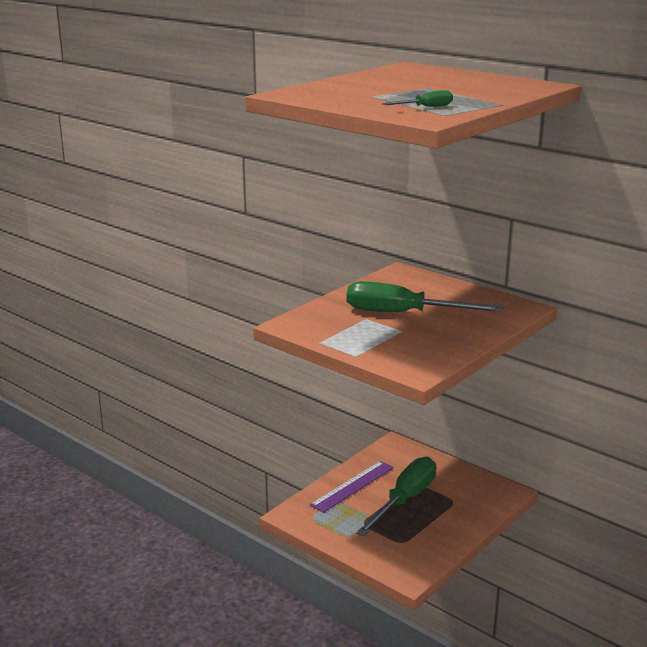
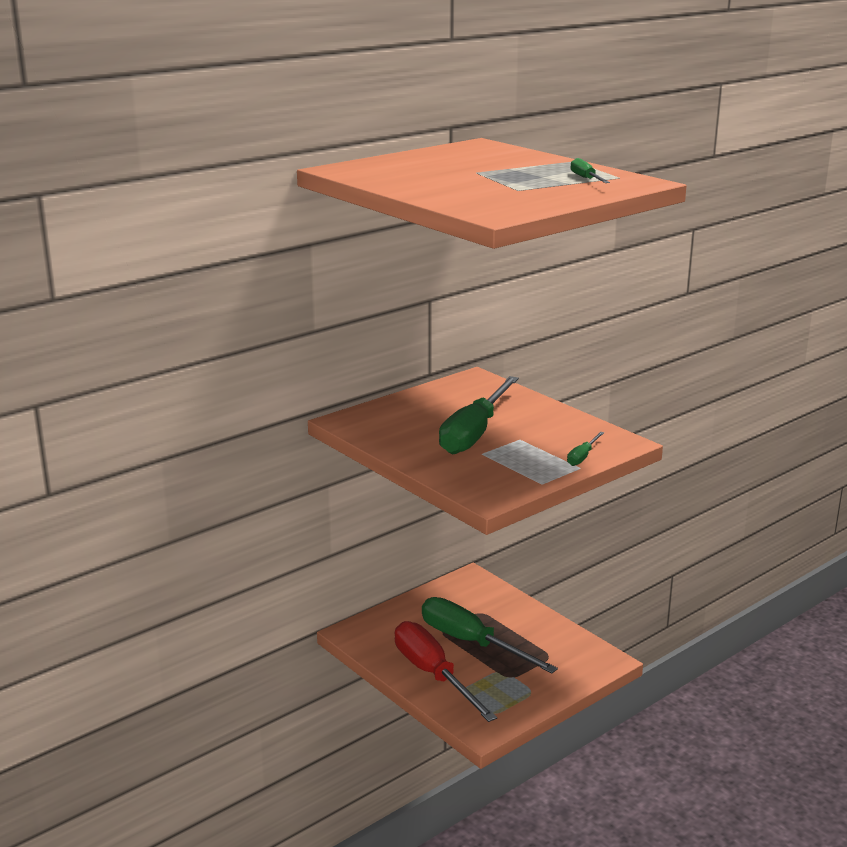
camera: 80 degrees left, 0 degrees up
purple ruler [310,461,394,513] -> red screwdriver [395,621,497,722]
none -> green screwdriver [567,432,604,466]

